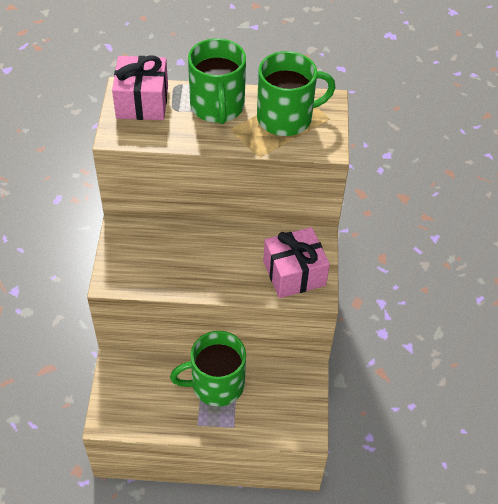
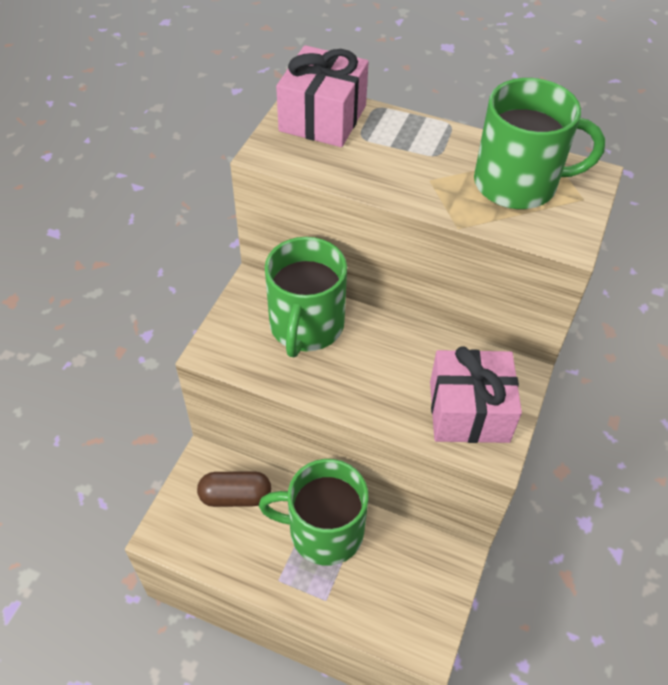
camera: 20 degrees right, 0 degrees up
green mug [188,38,246,124] -> green mug moved to [265,237,347,357]
none -> brown capsule [197,471,271,507]

